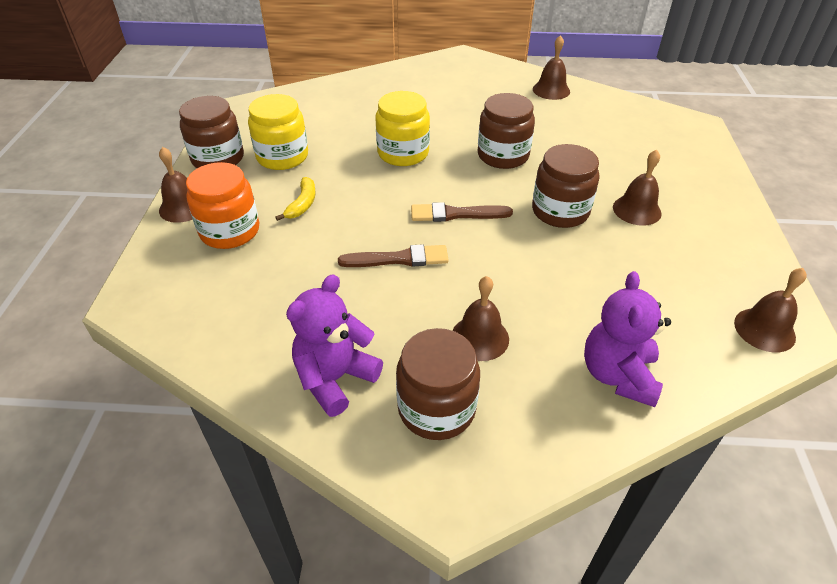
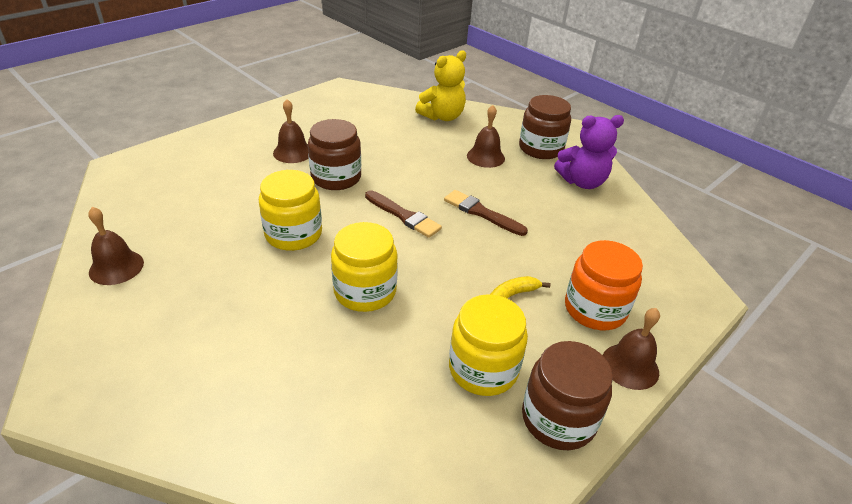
camera: 140 degrees left, 5 degrees down
brown jar [478,93,535,169] -> yellow jar [259,170,322,251]
purple teddy bear [584,271,671,407] -> yellow teddy bear [415,50,466,121]
brown bell [734,268,807,352] -> none

